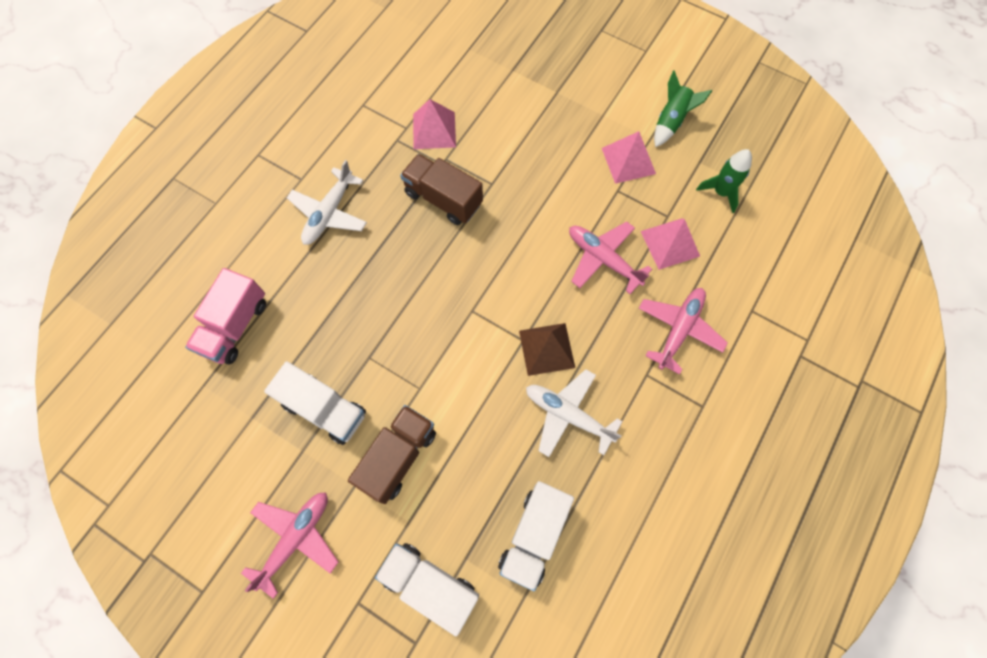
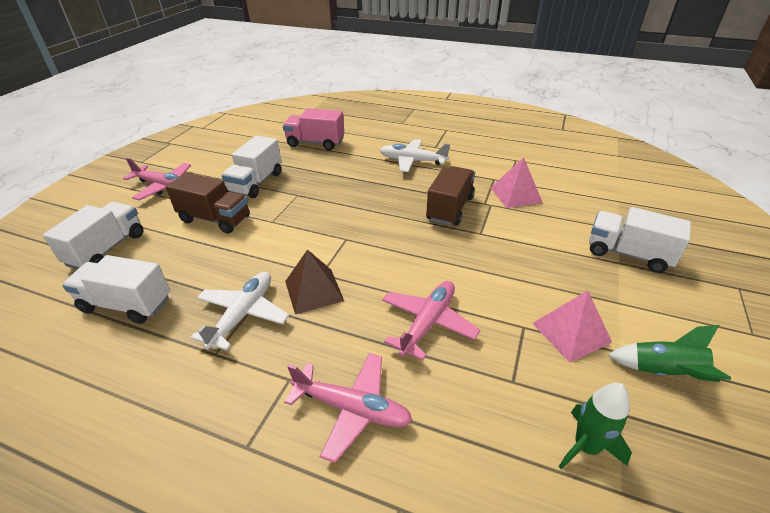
camera: 80 degrees right, 30 degrees down
pink pyramid [641,218,700,270] -> none
none -> white truck [589,207,691,273]

